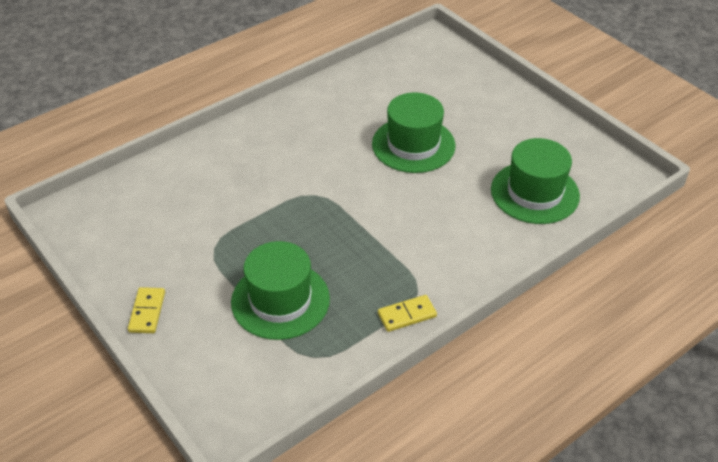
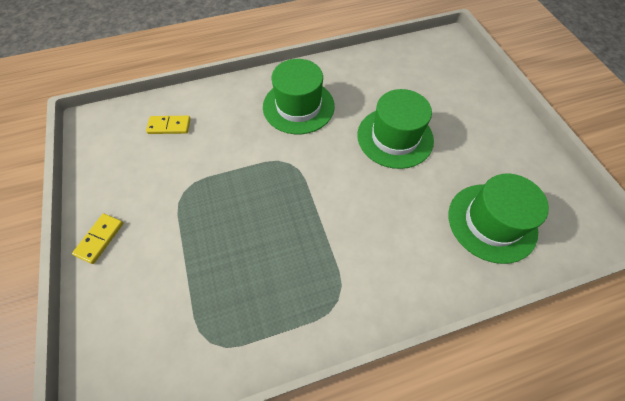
camera: 20 degrees right, 15 degrees up
green hat [231,241,330,340] -> green hat moved to [263,59,335,134]
yellow domino [378,295,437,332] -> yellow domino moved to [146,116,191,134]

